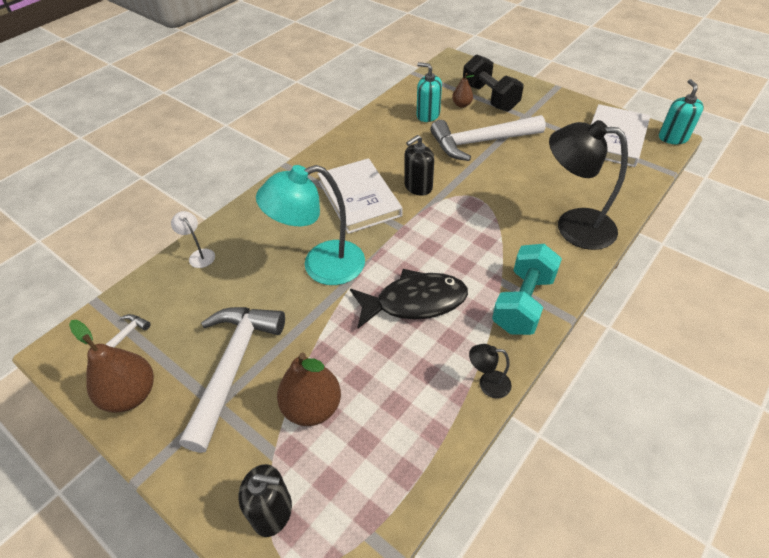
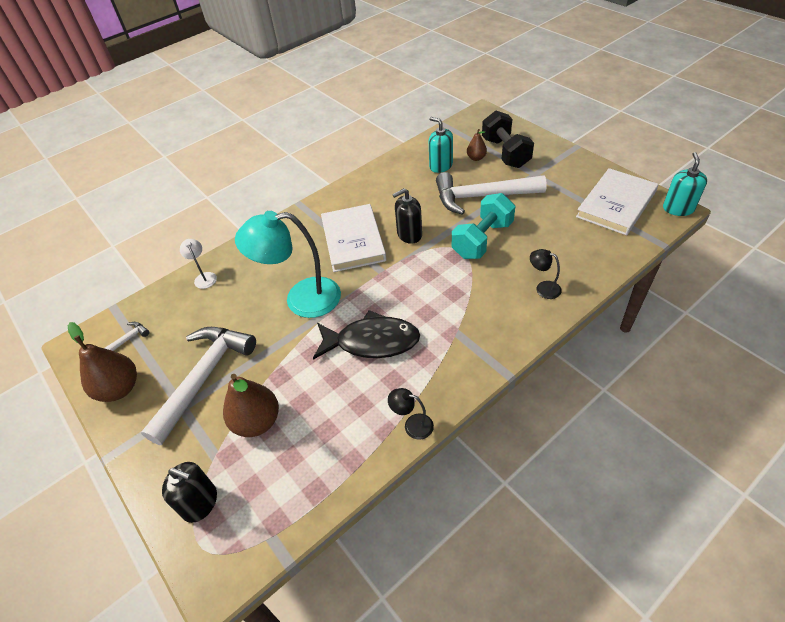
camera: 15 degrees right, 0 degrees up
turquoise dumbbell [492,244,562,335] -> turquoise dumbbell moved to [452,193,515,259]
black lamp [549,120,628,250] -> black lamp [530,249,562,299], size x0.44

